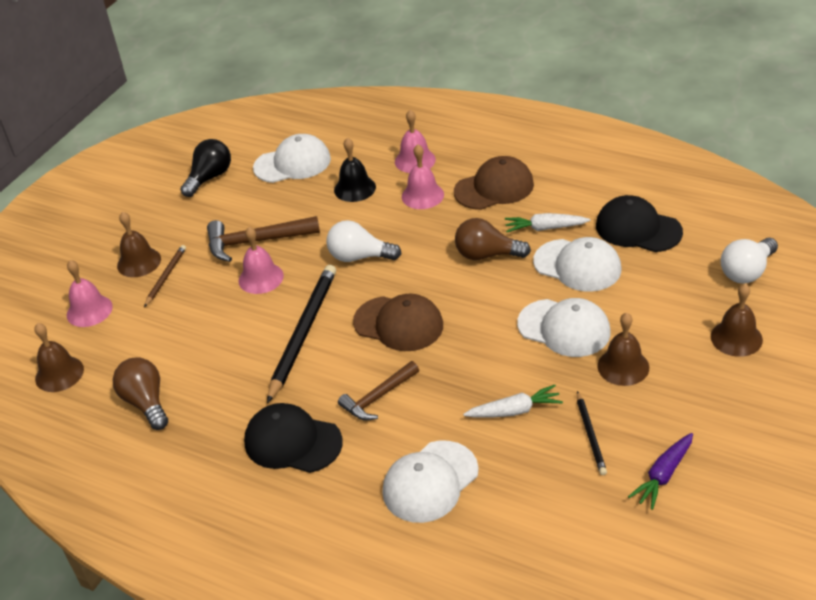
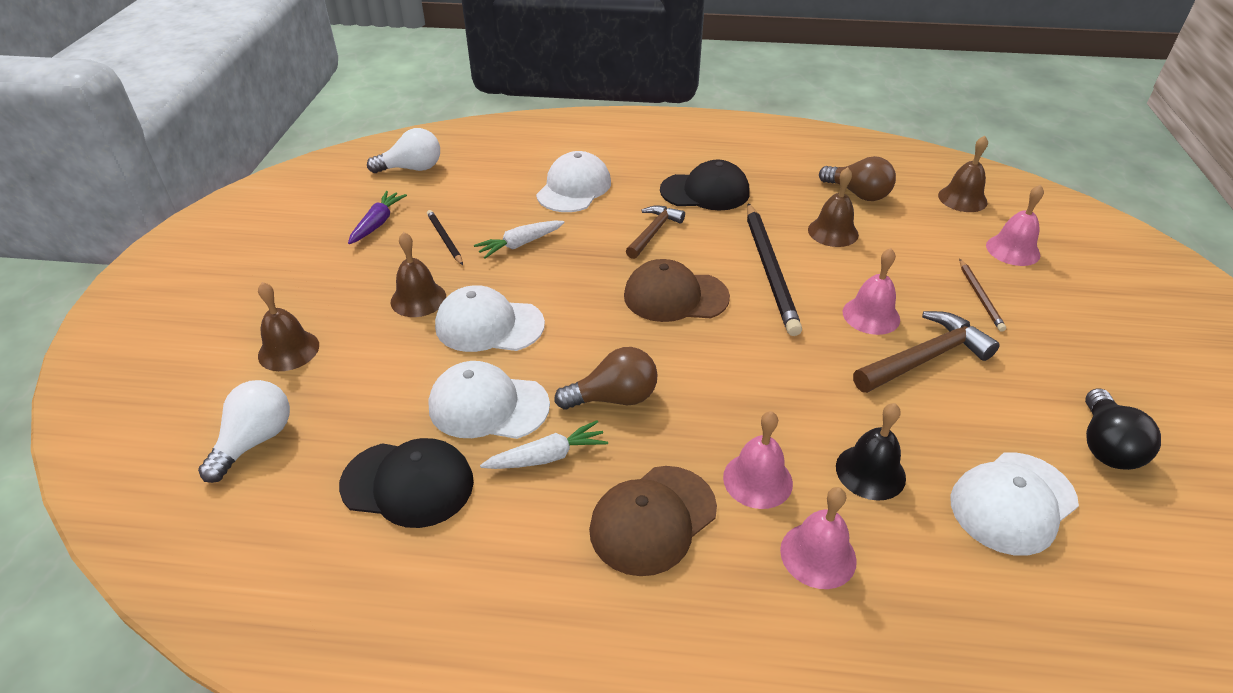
camera: 155 degrees right, 0 degrees up
brown bell [117,212,161,277] -> brown bell moved to [808,167,859,247]
white light bulb [326,220,402,262] -> white light bulb moved to [367,128,440,173]

